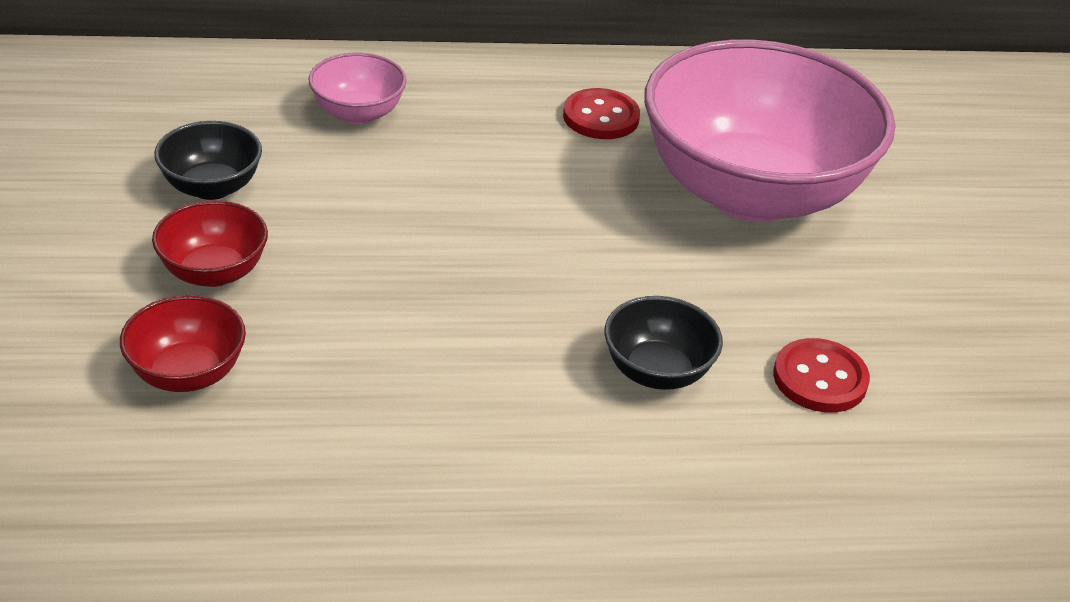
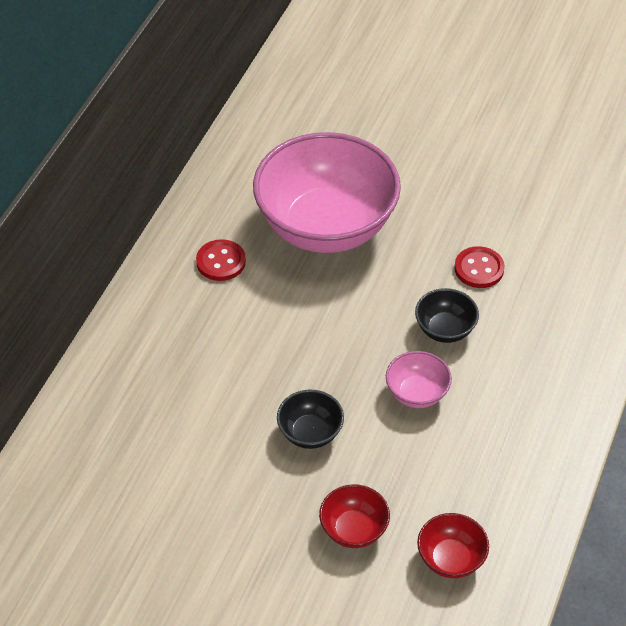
camera: 60 degrees left, 10 degrees up
red bowl [152,200,268,287] -> red bowl moved to [417,513,489,578]
black bowl [154,121,262,200] -> black bowl moved to [277,390,344,449]
pink bowl [309,53,407,125] -> pink bowl moved to [386,351,452,408]

